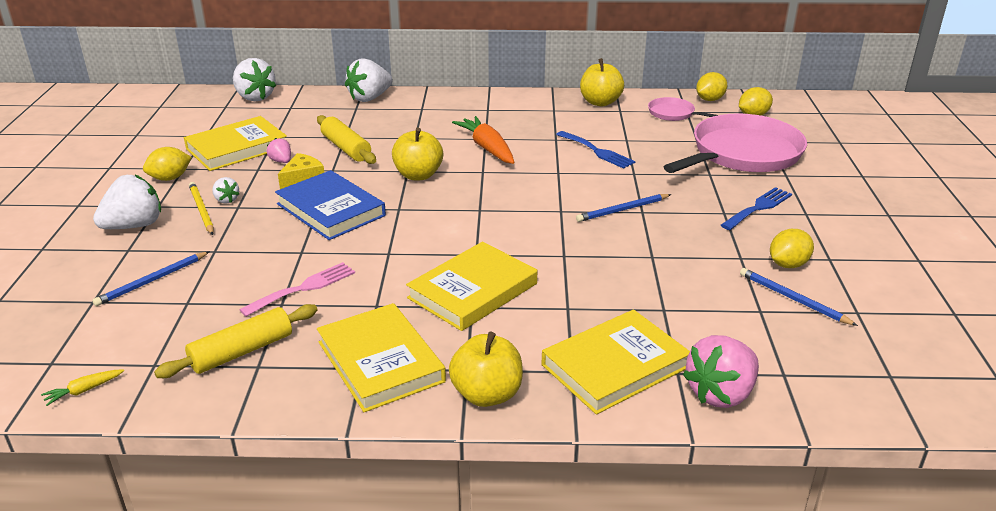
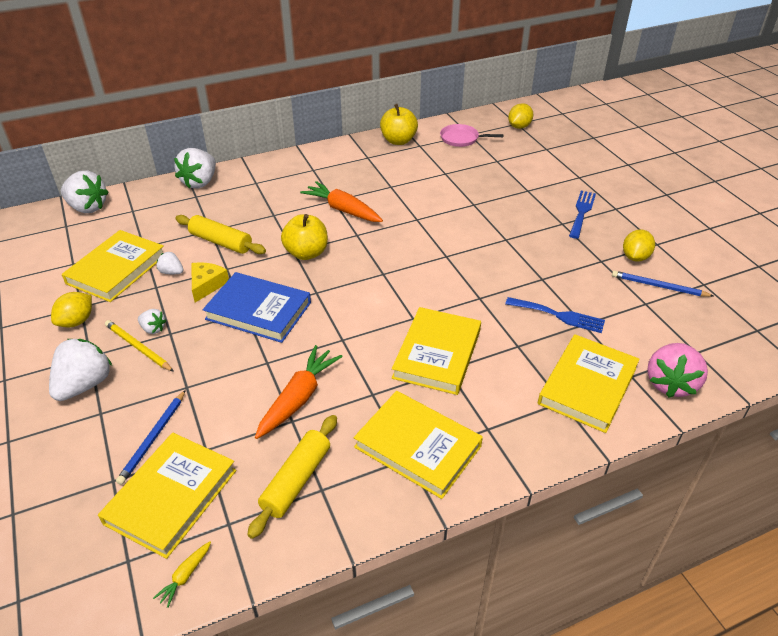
camera: 25 degrees left, 10 degrees up
pink fork [239,262,355,317] -> orange carrot [255,345,343,439]
pink strawberry [267,138,291,163] -> white strawberry [157,252,183,274]
yellow apple [449,332,523,407] -> none
blue fork [556,131,636,169] -> blue fork moved to [505,297,605,333]
blue pencil [576,194,671,222] -> none
pink pan [663,113,807,173] -> none
yellow lemon [696,72,727,101] -> none
none -> yellow book [98,433,236,559]

